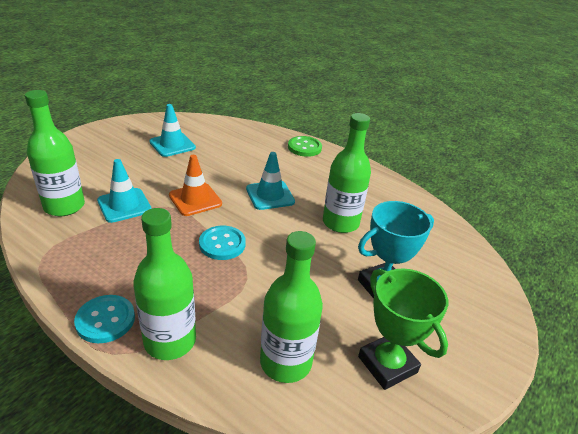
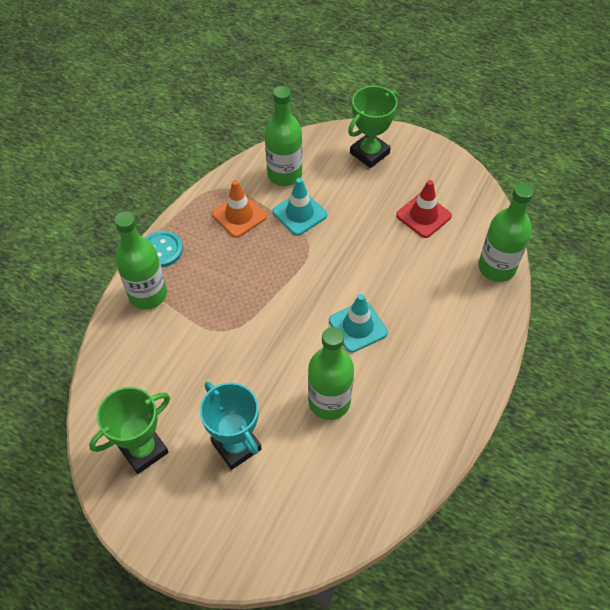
camera: 85 degrees right, 20 degrees up
turquoise traffic cone [149,104,196,157] -> red traffic cone [396,180,452,238]
orange traffic cone [169,155,222,216] -> orange traffic cone moved to [212,180,267,238]
turquoise button [199,226,246,260] -> none
green bottle [260,231,323,383] -> green bottle moved to [478,183,534,282]
green button [288,136,322,157] -> none
none -> green trophy [348,86,398,168]

